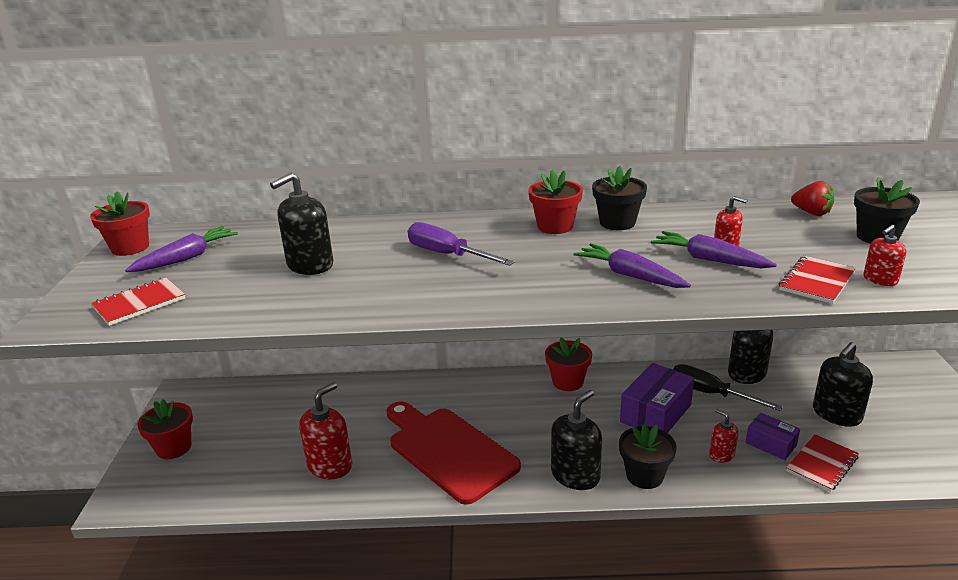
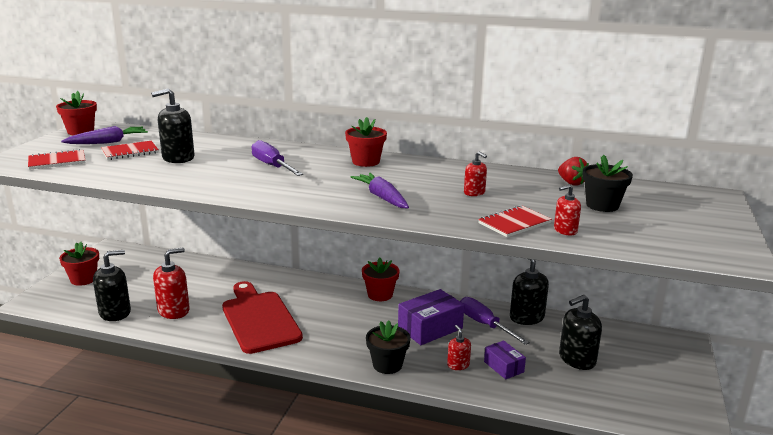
camera: 15 degrees right, 5 degrees down
black soap dispenser [551,390,602,490] -> black soap dispenser moved to [93,250,131,321]
black flower pot [592,165,647,230] -> none
purple carrot [651,231,777,268] -> none
black screwdriver [673,364,783,411] -> purple screwdriver [460,297,530,345]
red notebook [786,434,859,492] -> red notebook moved to [101,141,159,160]

